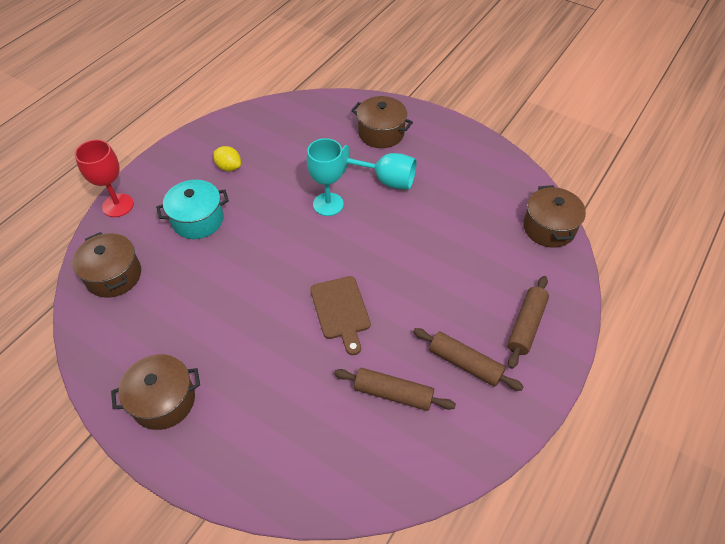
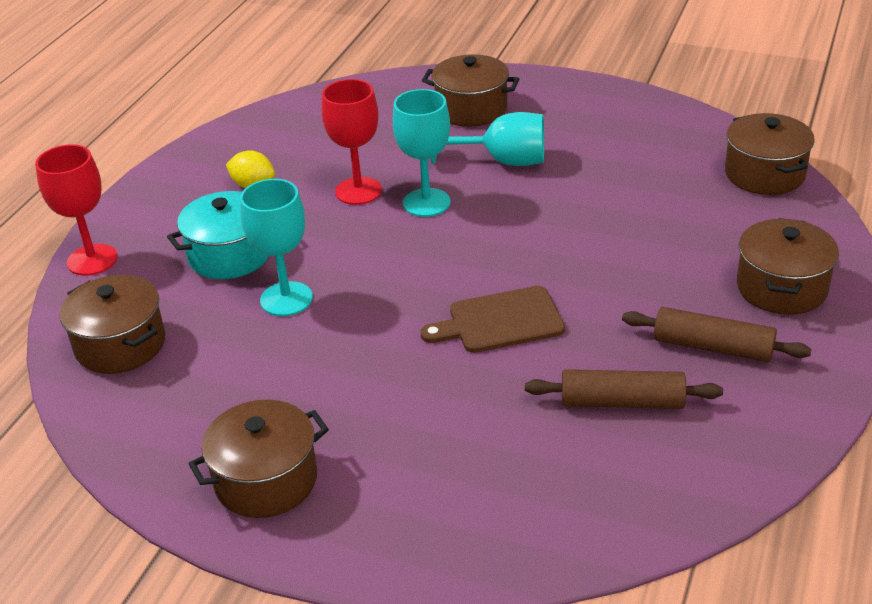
camera: 10 degrees left, 15 degrees down
brown cutting board [310,276,371,355] -> brown cutting board turned 105 degrees clockwise [420,286,565,353]
brown rolling pin [507,276,549,369] -> brown pot [737,218,839,315]
none -> turquoise goblet [240,179,313,316]
none -> red goblet [321,79,382,205]

